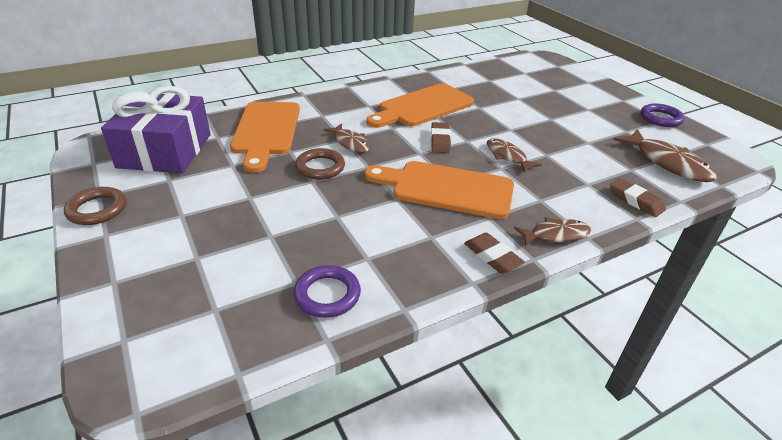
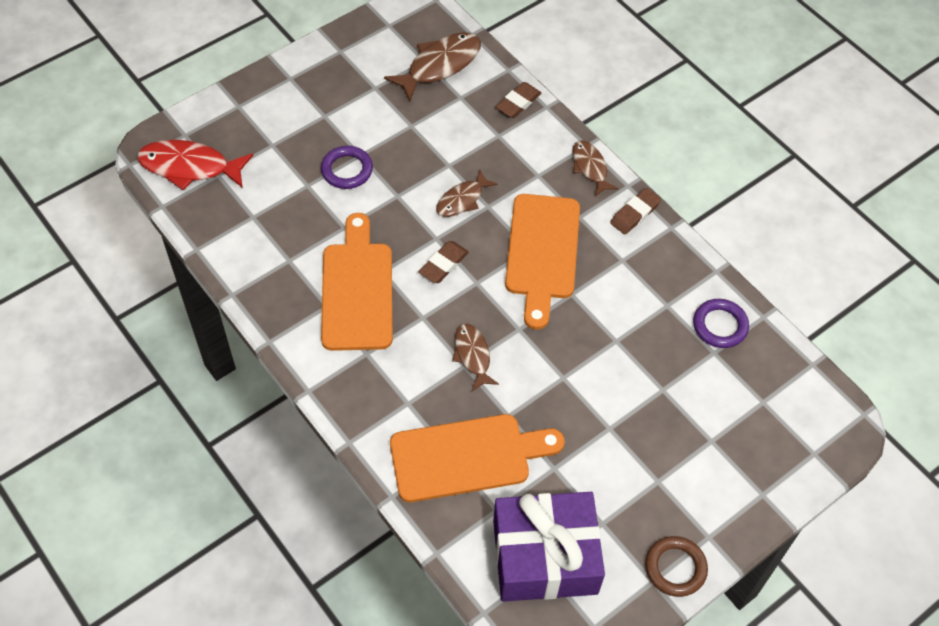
camera: 100 degrees left, 20 degrees up
brown ring [295,148,345,180] -> none
brown fish [323,123,370,153] -> brown fish turned 60 degrees counterclockwise [452,324,499,391]
orange cutting board [366,83,474,128] -> orange cutting board turned 135 degrees counterclockwise [321,213,393,351]
brown eraser [431,122,451,153] -> brown eraser turned 45 degrees counterclockwise [419,241,469,283]
purple ring [641,103,685,127] -> purple ring moved to [321,146,373,189]
none -> red fish [137,140,253,190]

